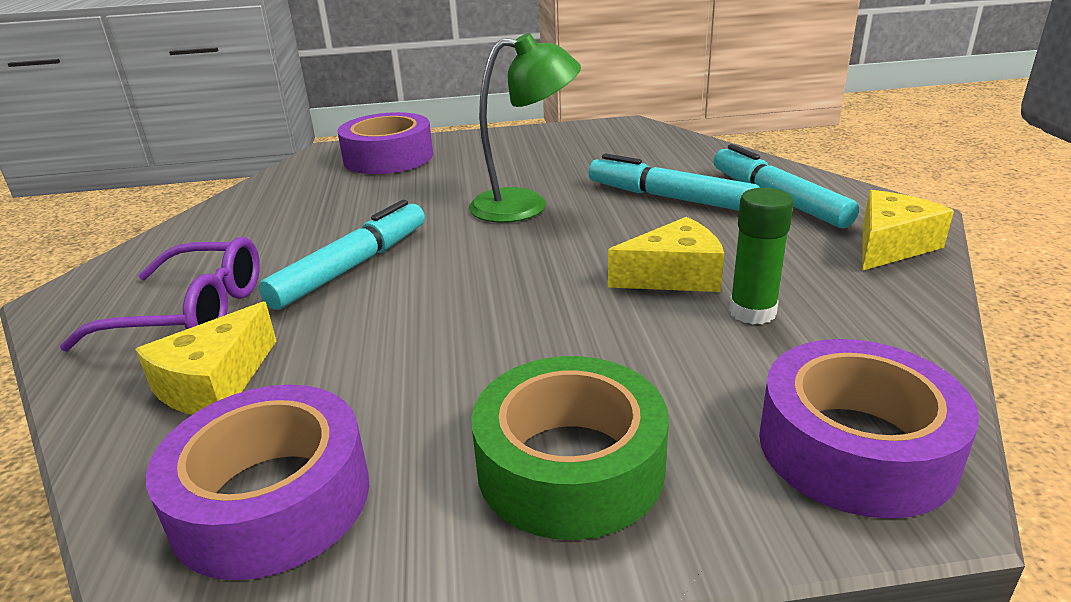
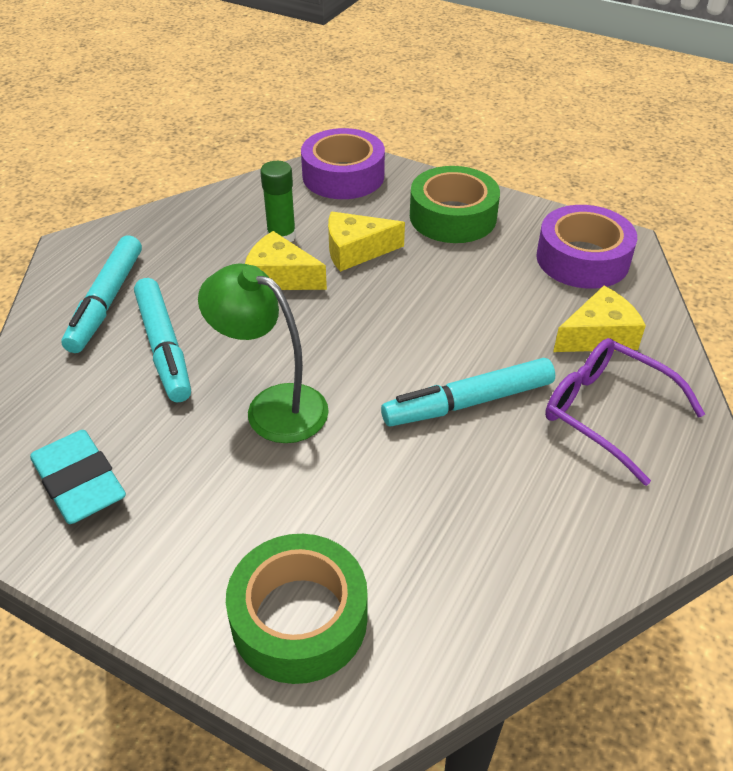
camera: 145 degrees left, 15 degrees up
purple tape [337,112,433,174] -> green tape [226,534,368,684]
yellow cheese [862,190,954,271] -> yellow cheese moved to [328,212,405,272]
none -> turquoise eraser [30,430,126,524]

